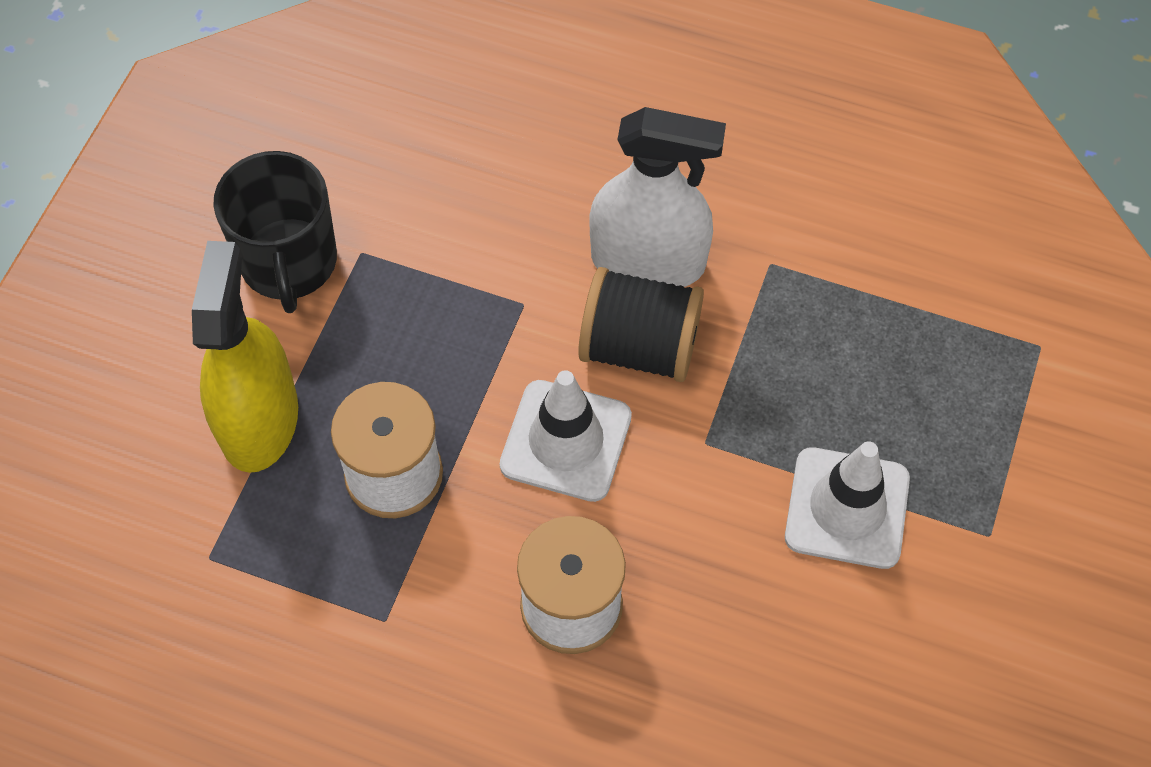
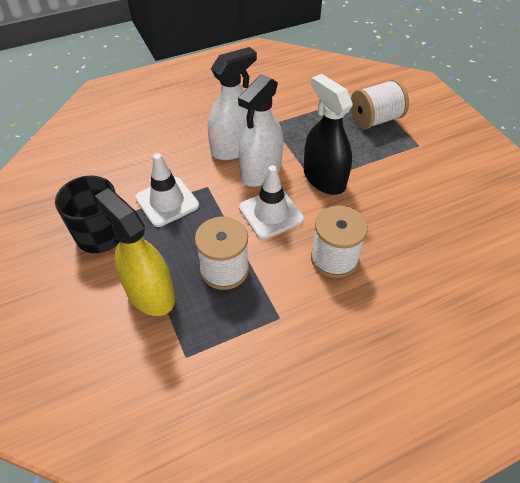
camera: 45 degrees left, 10 degrees down
black spool [578,267,704,382] -> white spray bottle [238,74,283,187]
white traffic cone [785,441,910,569] -> white traffic cone moved to [135,153,199,227]
none -> black spray bottle [304,74,353,195]
none -> white spool [351,79,409,129]

